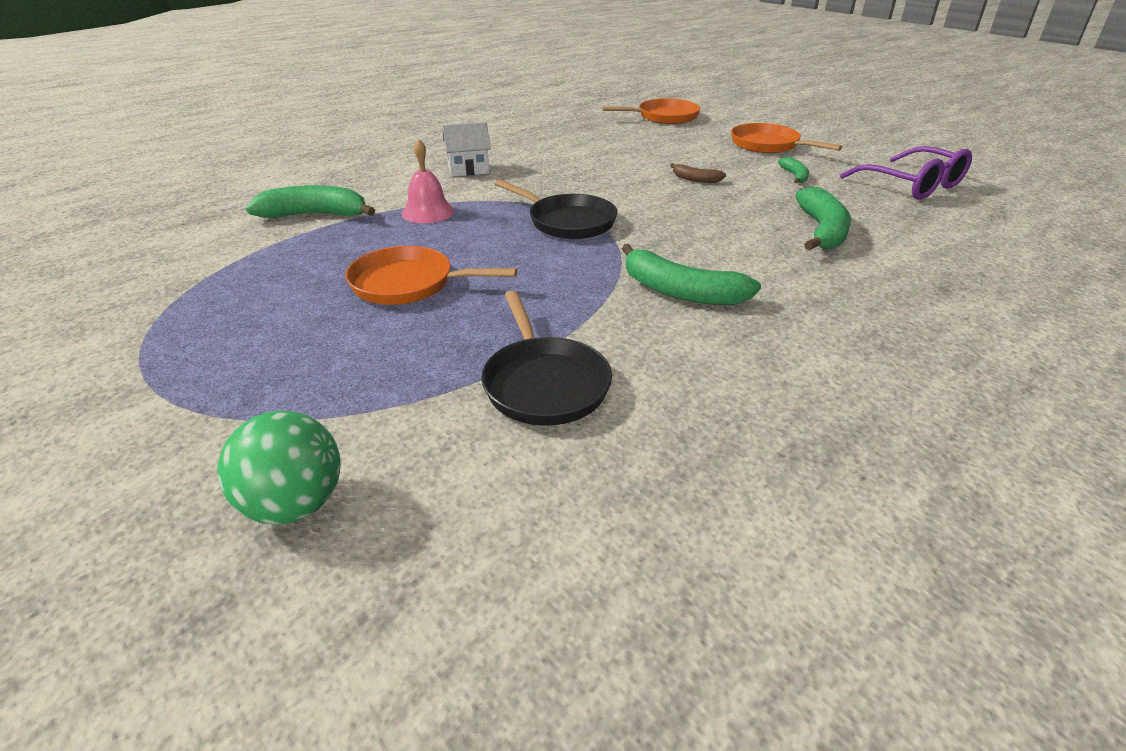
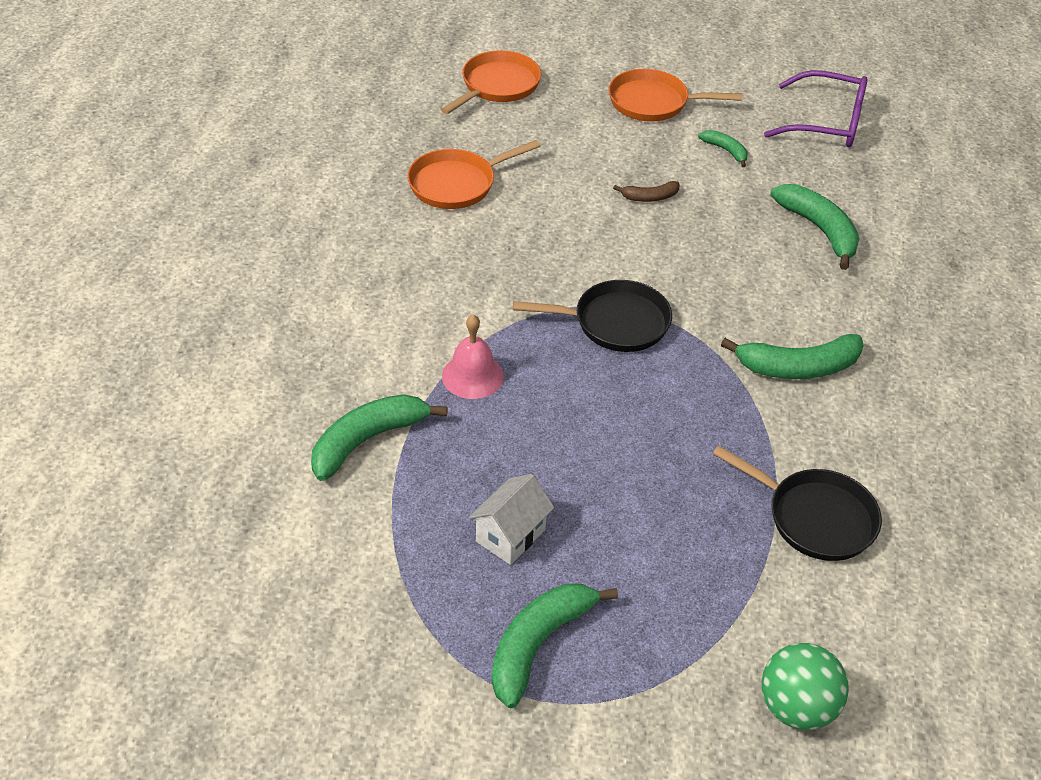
camera: 40 degrees left, 10 degrees up
orange pan [345,246,517,305] -> orange pan moved to [407,140,540,209]
white house [442,122,491,177] -> white house moved to [469,474,554,565]
none -> green banana [492,584,618,708]

